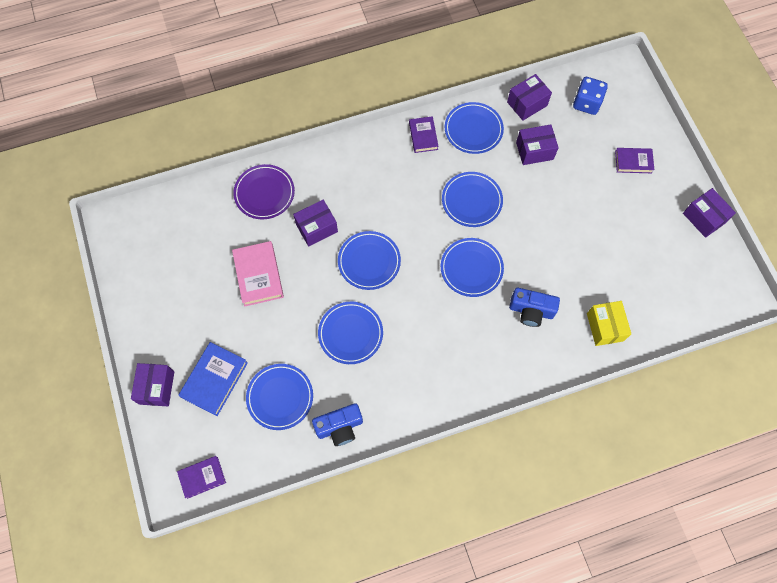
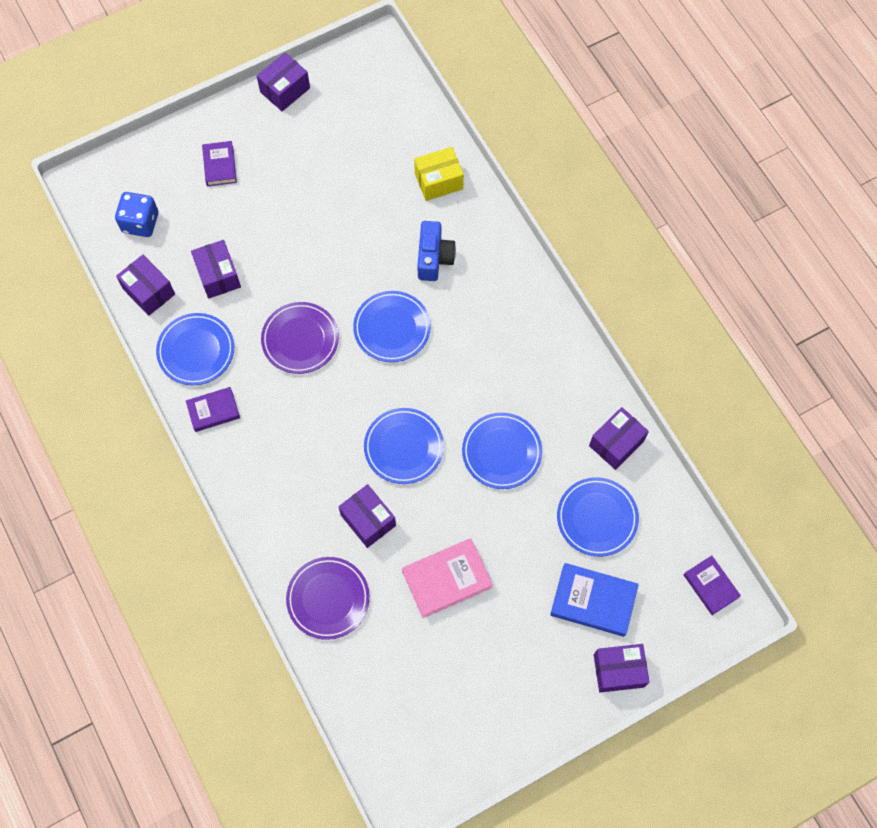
camera: 100 degrees left, 0 degrees up
blue camera [312,403,363,446] -> purple box [589,407,649,470]
blue plate [442,172,503,227] -> purple plate [261,302,339,374]

